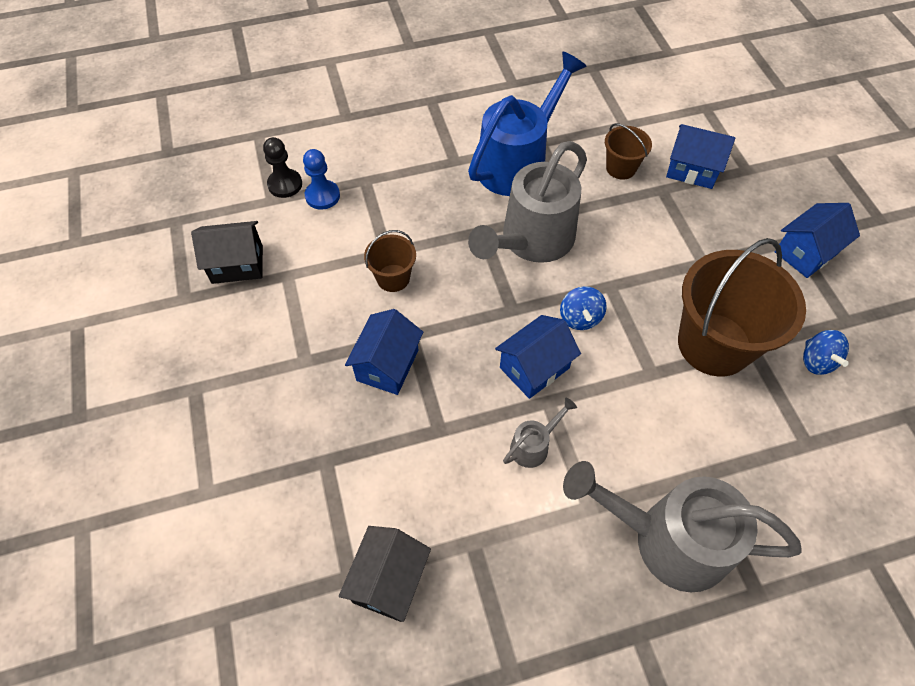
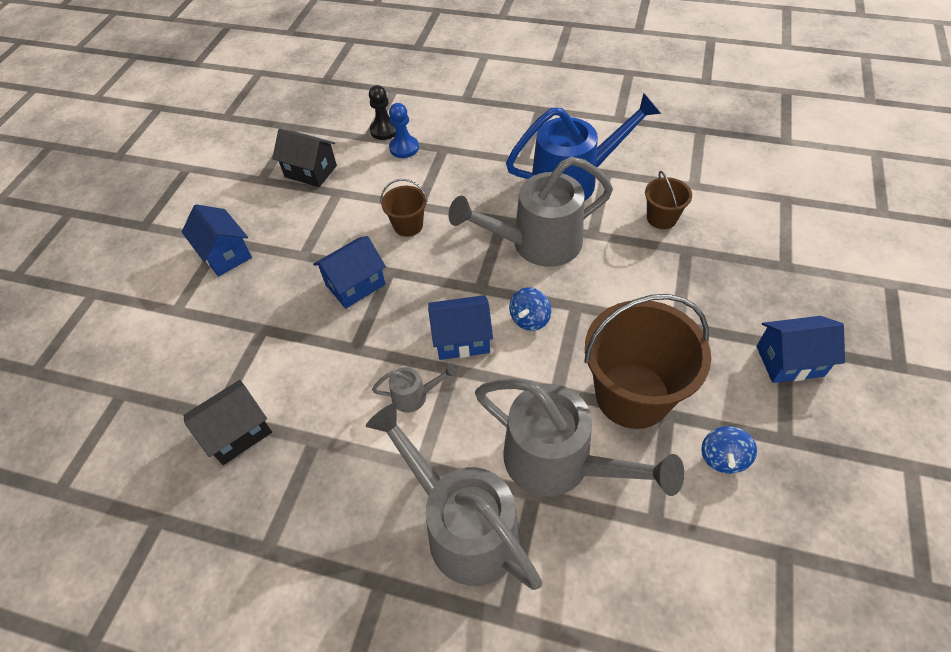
camera: 35 degrees right, 5 degrees down
blue house [666,124,735,189] -> blue house moved to [182,204,252,277]
none -> grey watering can [475,378,684,497]

